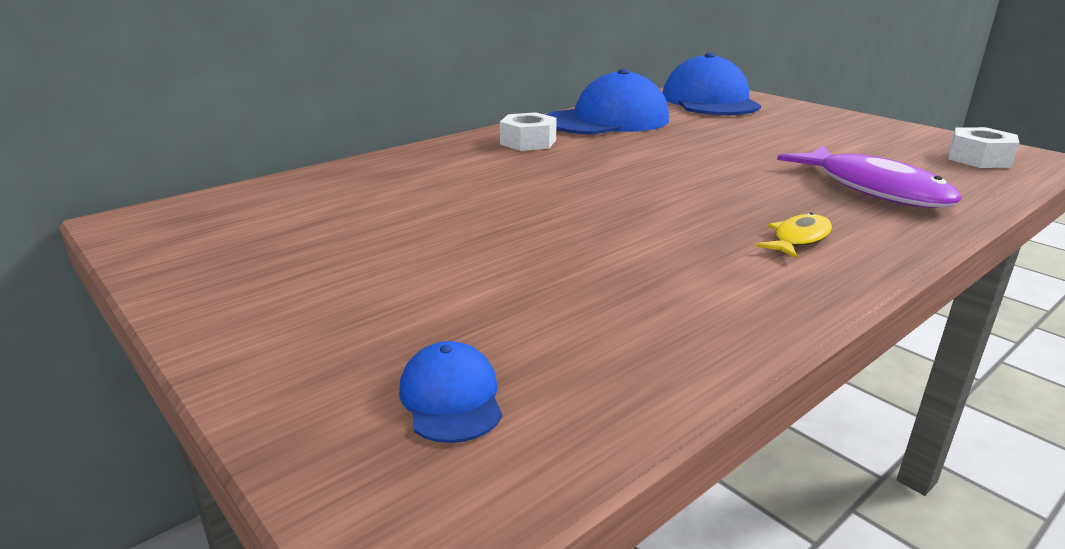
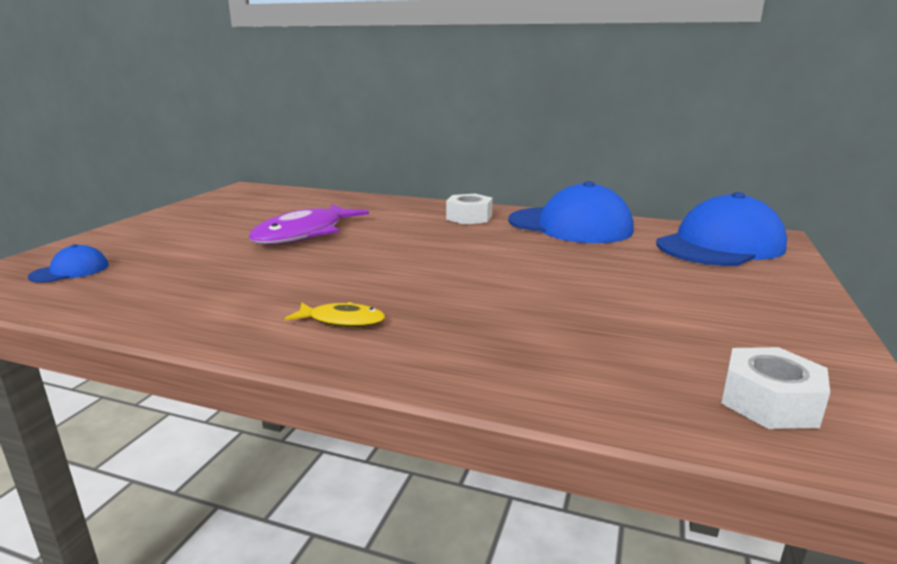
camera: 60 degrees right, 5 degrees down
purple fish [777,145,962,208] -> purple fish moved to [249,204,369,245]

